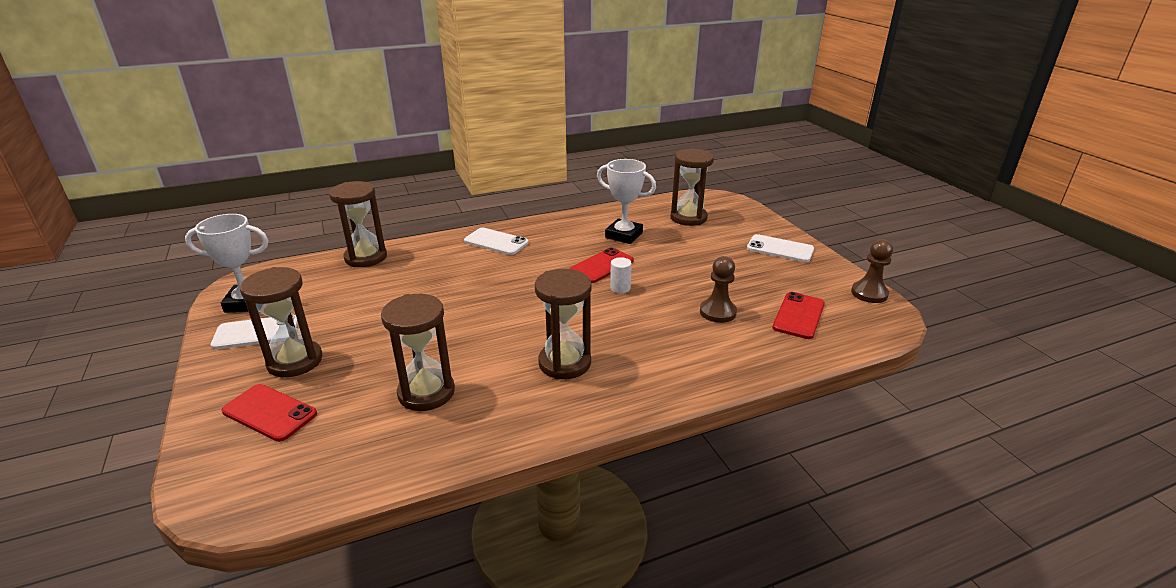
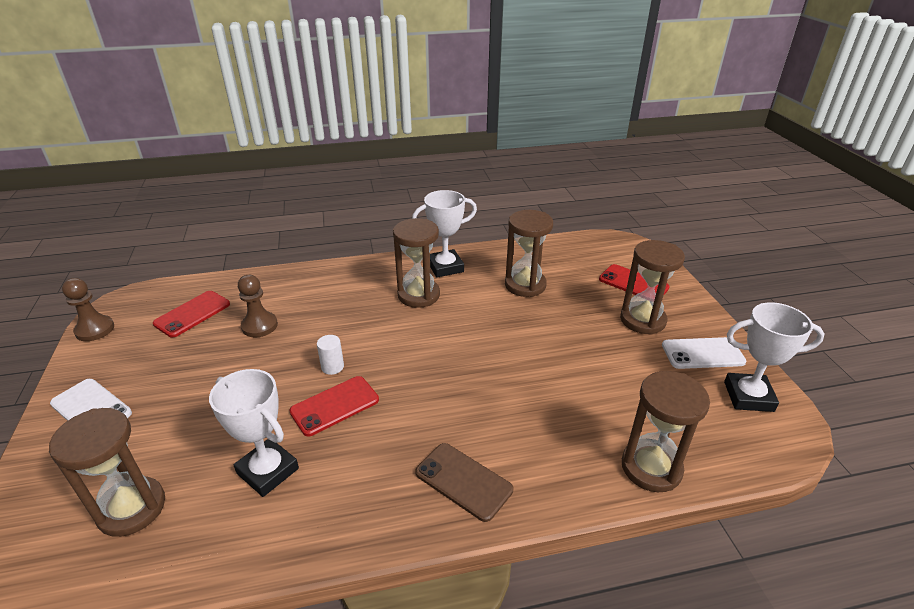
camera: 170 degrees left, 5 degrees up
white phone [464,228,528,255] -> brown phone [415,443,513,522]
none -> white trophy [412,190,477,278]

